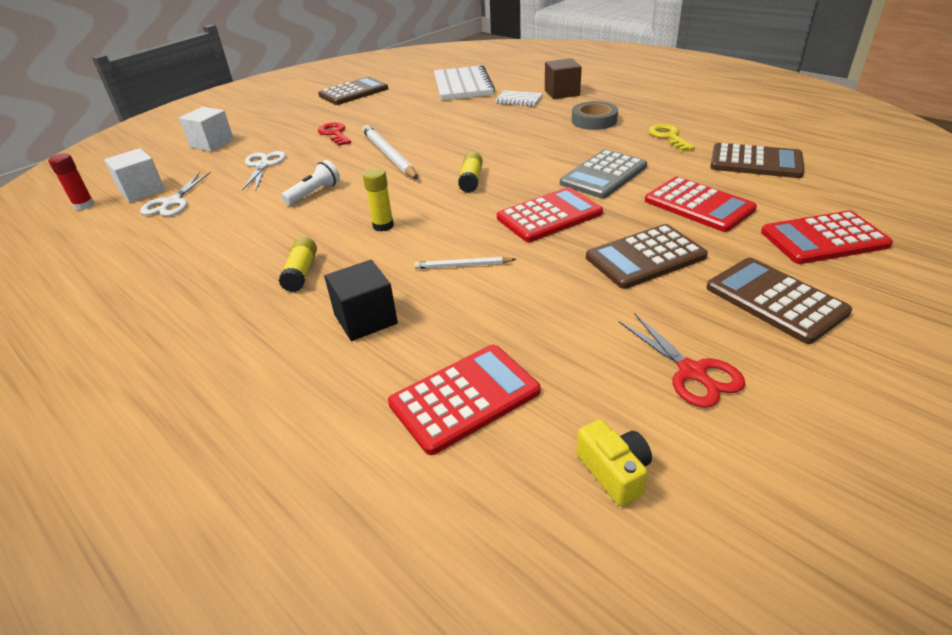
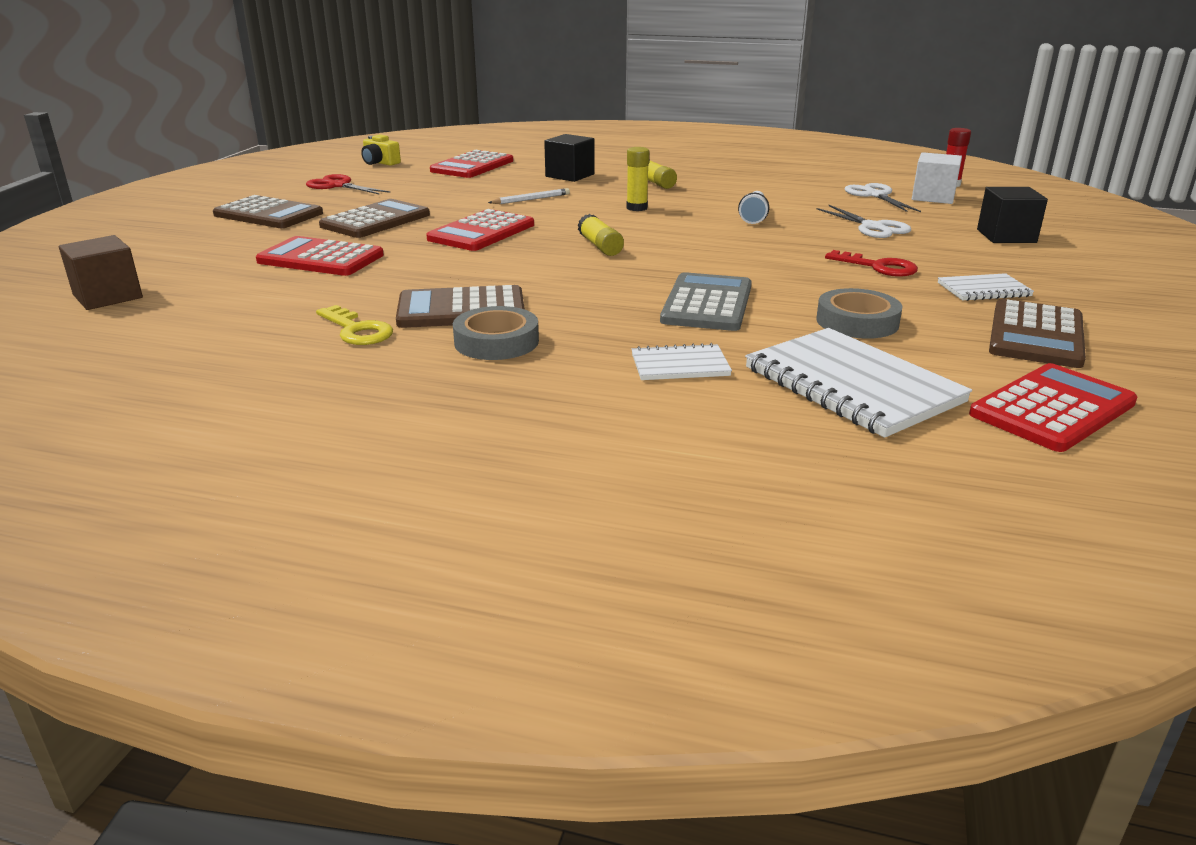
camera: 150 degrees right, 10 degrees down
white cube [179,107,234,152] -> black cube [977,187,1048,243]
white pencil [362,125,418,179] -> none
brown cube [545,58,582,99] -> brown cube moved to [59,235,143,310]
grey calculator [560,149,647,198] -> grey calculator moved to [660,272,752,331]
brown calculator [710,143,804,178] -> brown calculator moved to [396,285,525,328]
red calculator [761,211,893,264] -> red calculator moved to [969,363,1137,452]
none -> grey tape [816,288,903,339]
none -> white notebook [938,273,1034,301]

